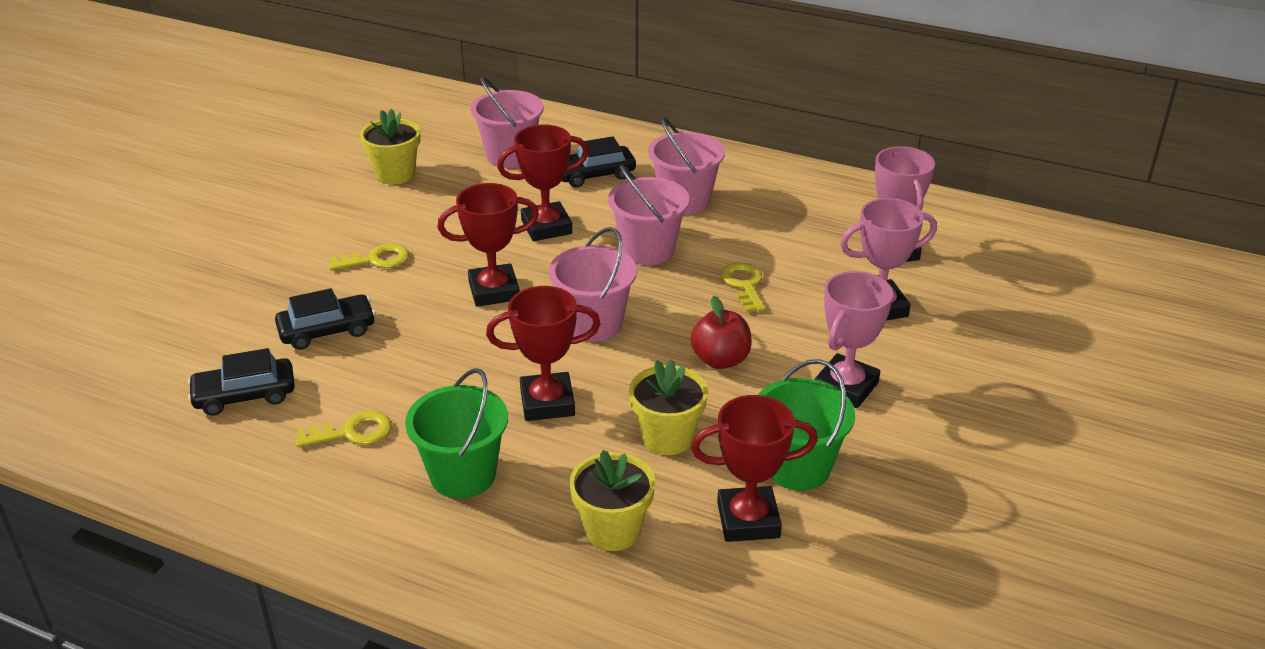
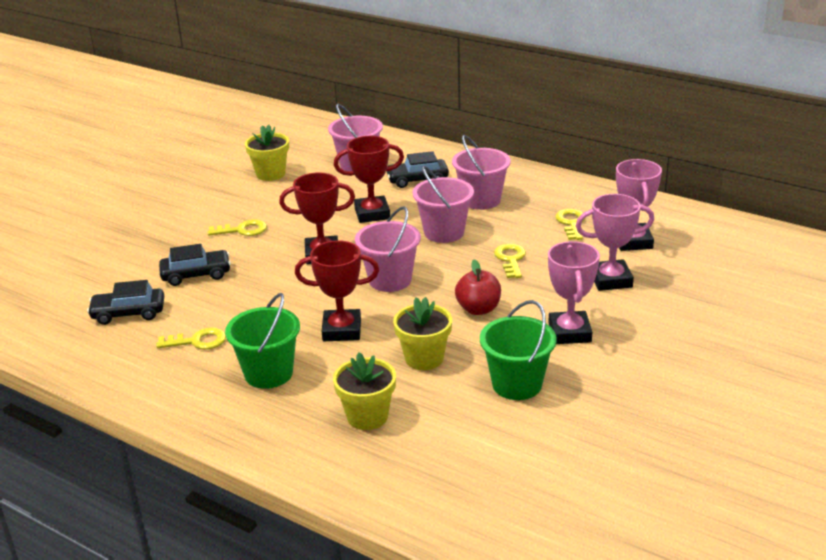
camera: 10 degrees right, 5 degrees down
red trophy [691,395,818,542] -> none
pink trophy [815,271,893,408] -> pink trophy turned 45 degrees counterclockwise [548,241,600,344]
none -> yellow key [555,209,585,240]

